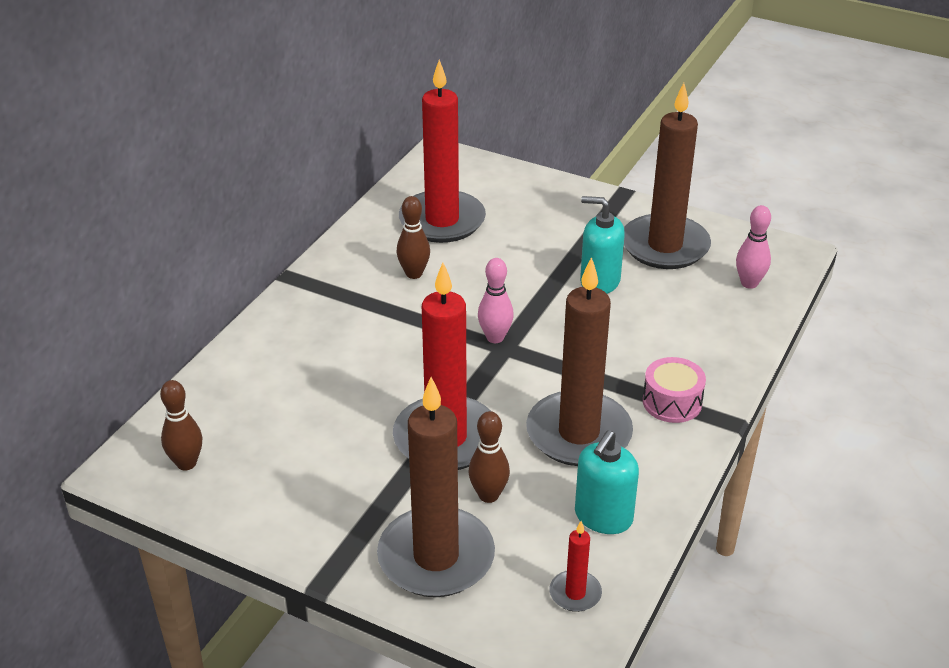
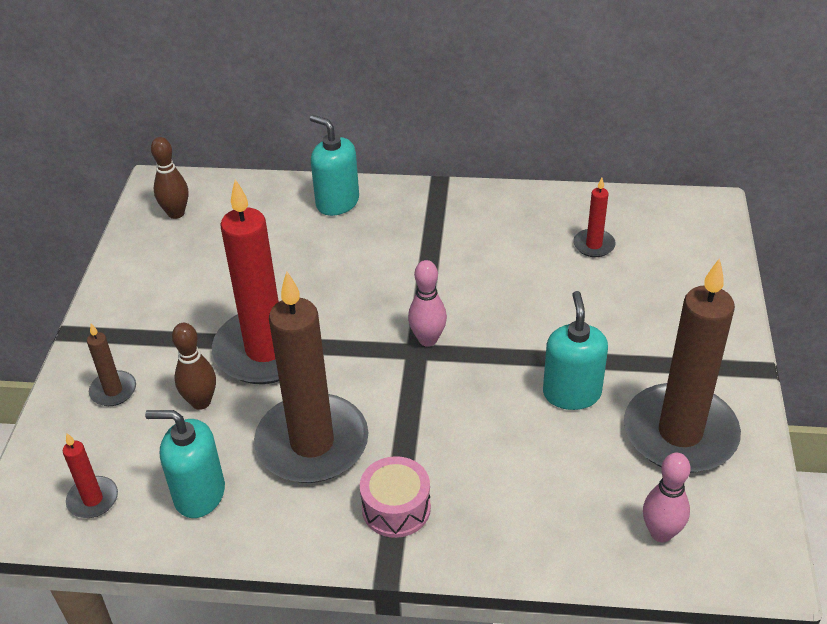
camera: 70 degrees right, 5 degrees up
brown candle [377,377,495,597] -> brown candle [87,324,136,406], size x0.44
brown bowling pin [396,196,430,279] -> none
red candle [399,60,486,243] -> red candle [573,178,616,257], size x0.44
none -> turquoise soap dispenser [310,115,359,216]

